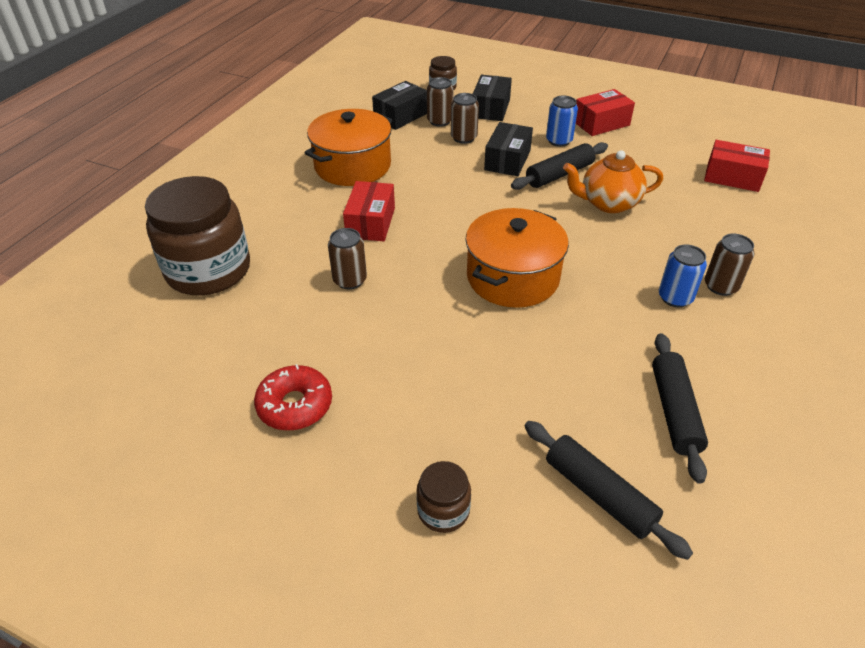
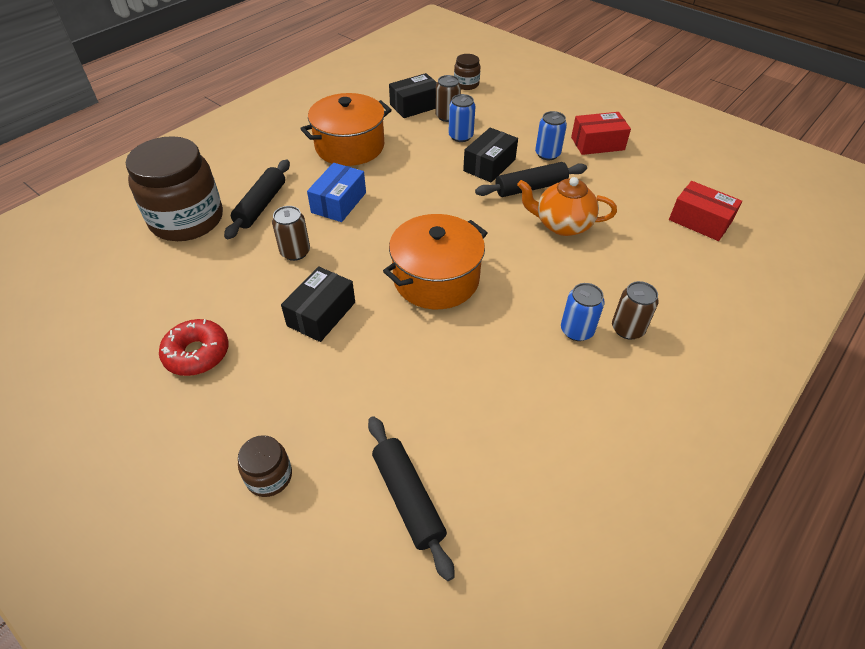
camera: 15 degrees right, 5 degrees up
red box [343,181,395,241] -> blue box [307,163,366,222]
brown can [451,93,479,144] -> blue can [448,94,476,142]
black box [473,75,512,121] -> black box moved to [281,266,355,342]
black rolling pin [652,333,708,484] -> black rolling pin moved to [224,160,290,239]

